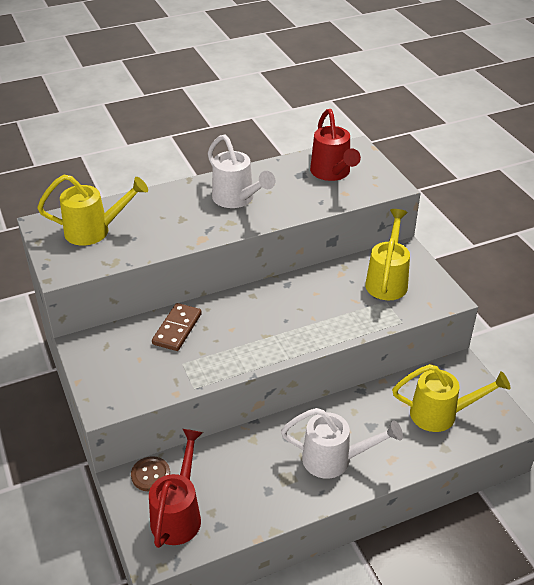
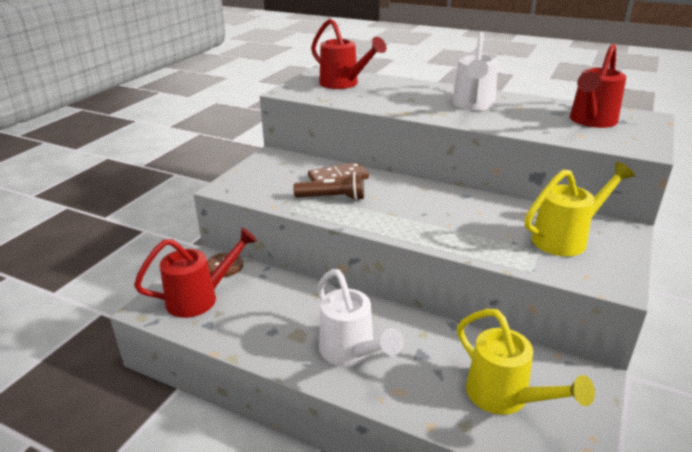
camera: 50 degrees right, 10 degrees down
yellow watering can [37,174,148,245] -> red watering can [311,19,387,89]
none -> brown flashlight [293,172,364,200]

